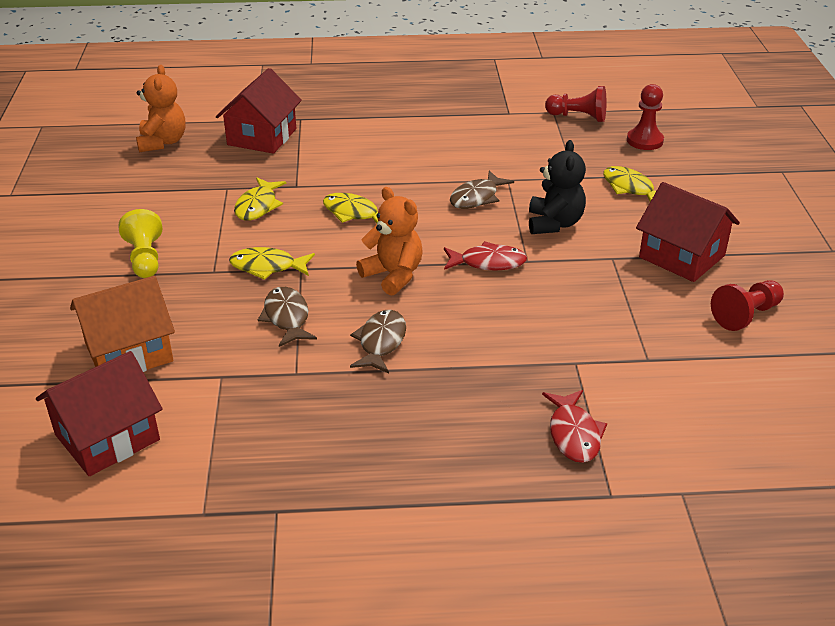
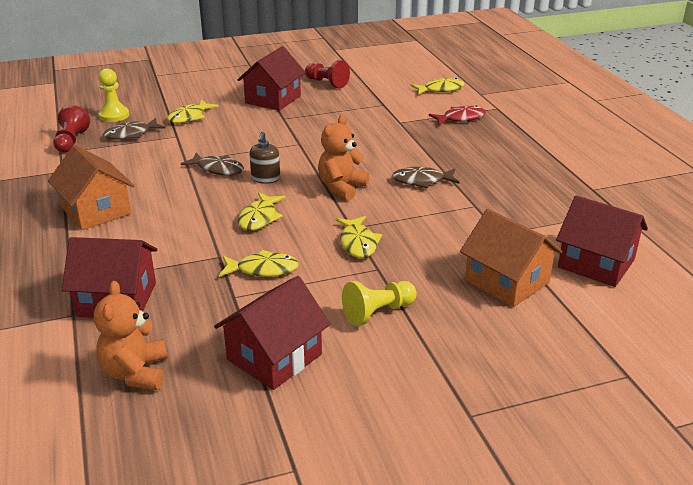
camera: 105 degrees left, 5 degrees down
orange teddy bear [136,65,186,152] -> orange teddy bear turned 75 degrees counterclockwise [94,281,167,390]
brown fish [258,287,317,347] -> brown fish moved to [103,118,166,140]
red fish [444,241,527,271] -> none
black teddy bear [529,140,586,234] -> none
red pawn [627,84,664,150] -> yellow pawn [99,68,129,122]
none -> orange house [48,145,135,230]
none -> red house [214,276,331,390]
none -> brown soap dispenser [250,132,280,184]
none -> yellow fish [411,78,465,95]

